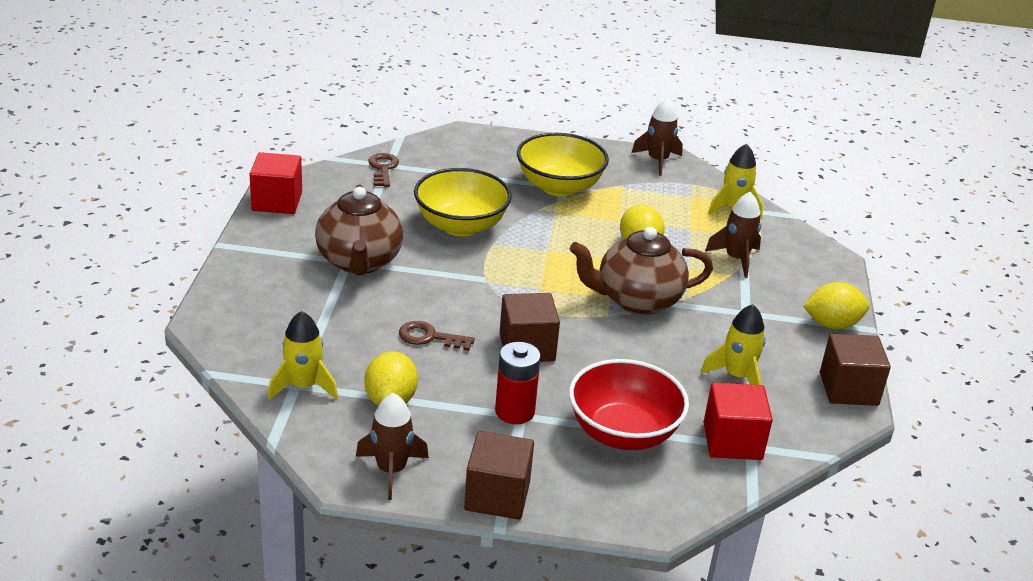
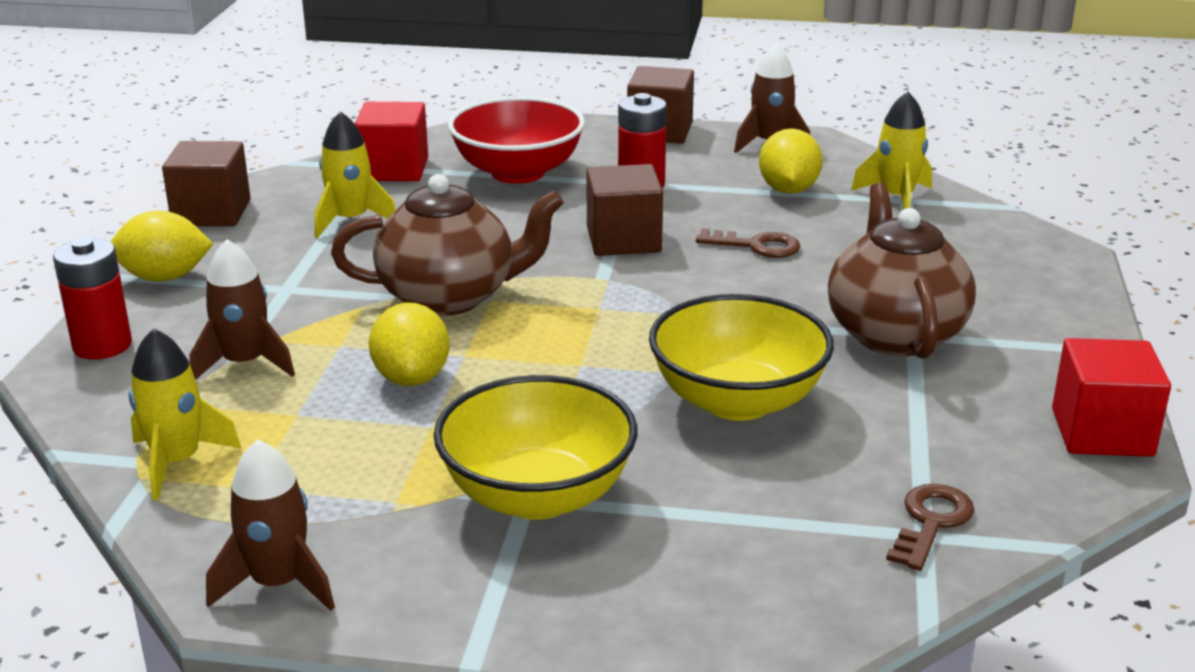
camera: 175 degrees left, 5 degrees down
brown key [368,153,399,187] -> brown key turned 150 degrees counterclockwise [886,484,975,571]
none -> red battery [53,238,132,360]

